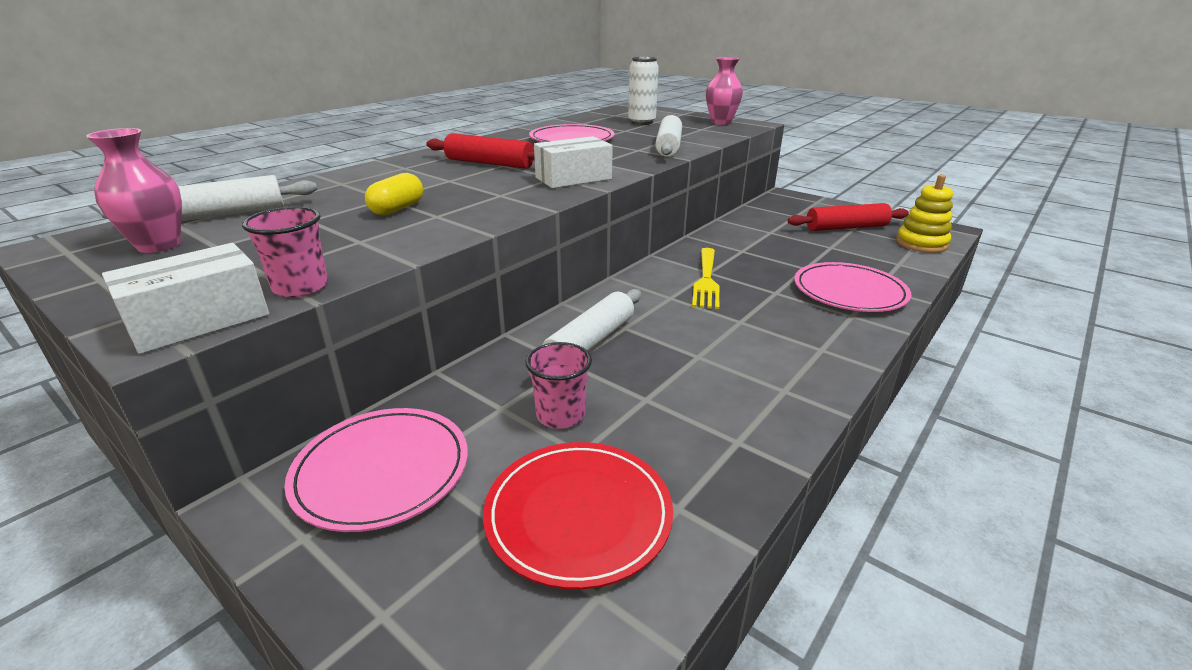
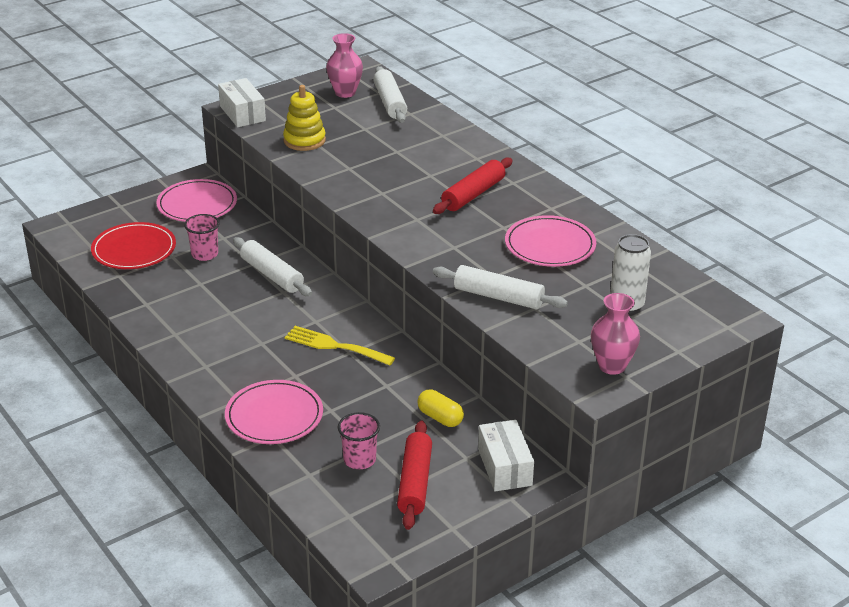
camera: 105 degrees right, 5 degrees up
pink cup [242,207,328,297] -> pink cup moved to [338,412,380,469]
yellow capsule [365,173,423,215] -> yellow capsule moved to [417,389,464,427]
white box [534,136,613,188] -> white box moved to [478,420,534,491]
yellow stacking toy [896,174,953,253] -> yellow stacking toy moved to [283,85,326,151]

